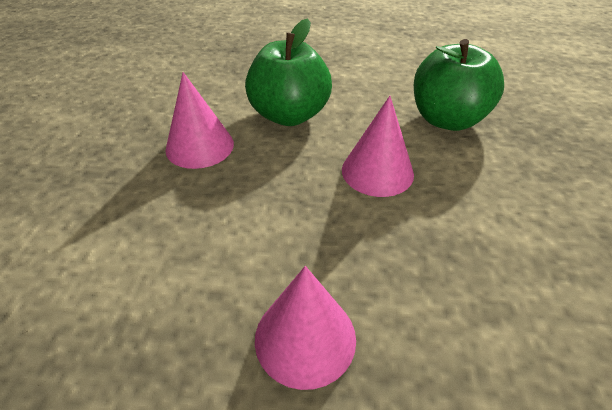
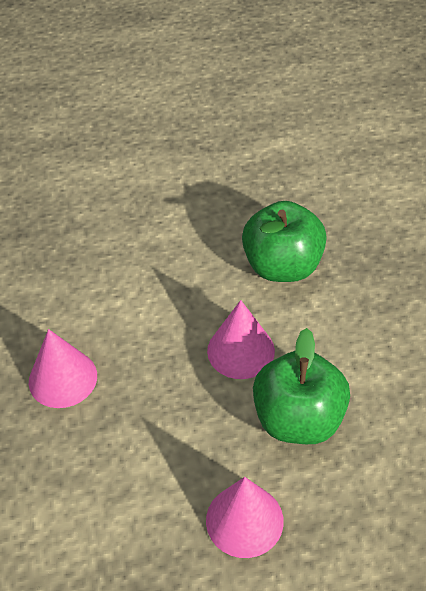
camera: 20 degrees left, 5 degrees up
green apple [245,18,332,126] -> green apple moved to [253,328,350,444]

